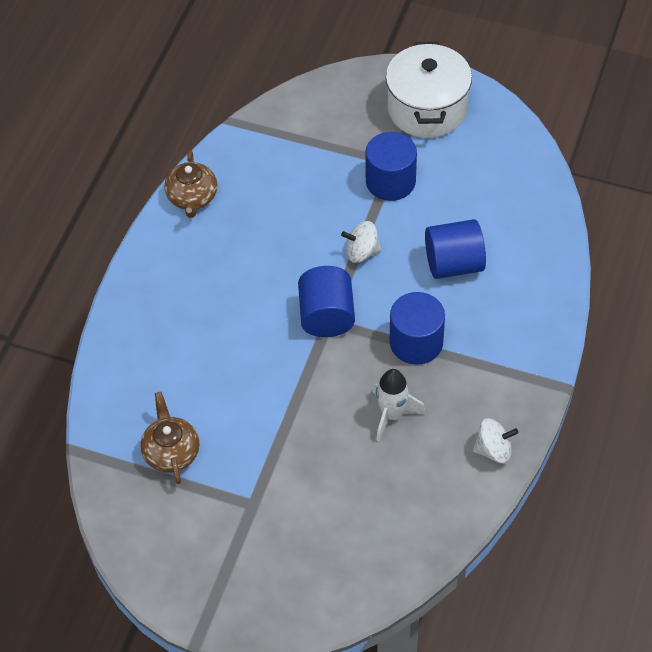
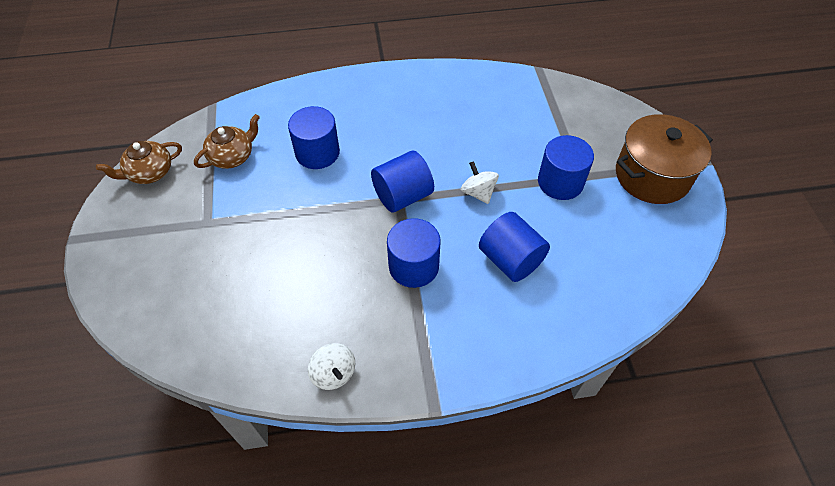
camera: 60 degrees right, 0 degrees up
brown teapot [164,150,217,218] -> brown teapot moved to [96,141,182,184]
white rocket [373,369,425,441] -> none
white pot [386,42,472,138] -> brown pot [616,114,713,204]
none -> blue cylinder [288,106,340,169]

